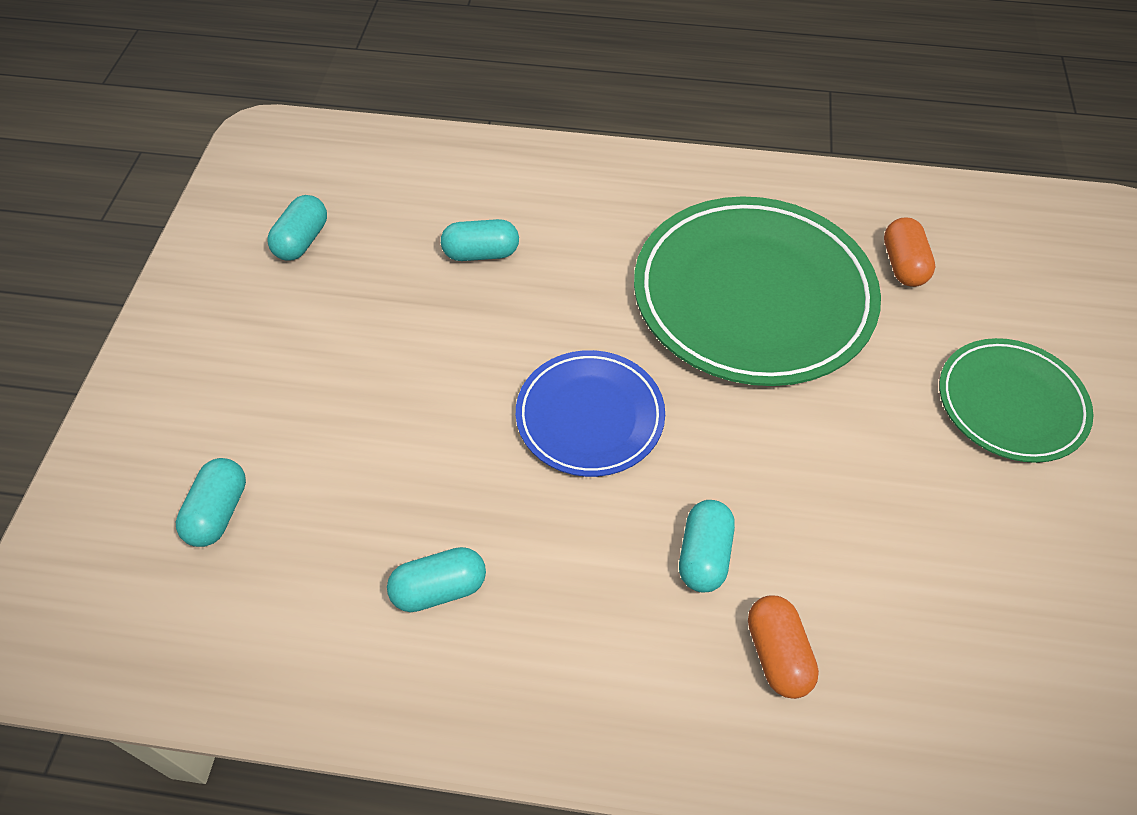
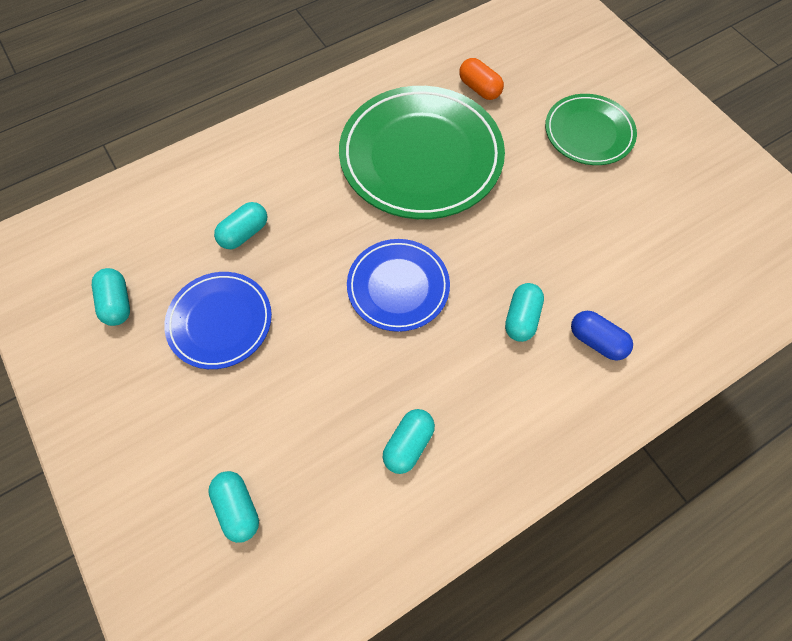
camera: 40 degrees left, 10 degrees up
turquoise capsule [679,500,735,592] -> turquoise capsule turned 45 degrees clockwise [505,283,544,342]
orange capsule [748,595,819,699] -> blue capsule [571,311,633,360]
none -> blue plate [164,272,272,369]

